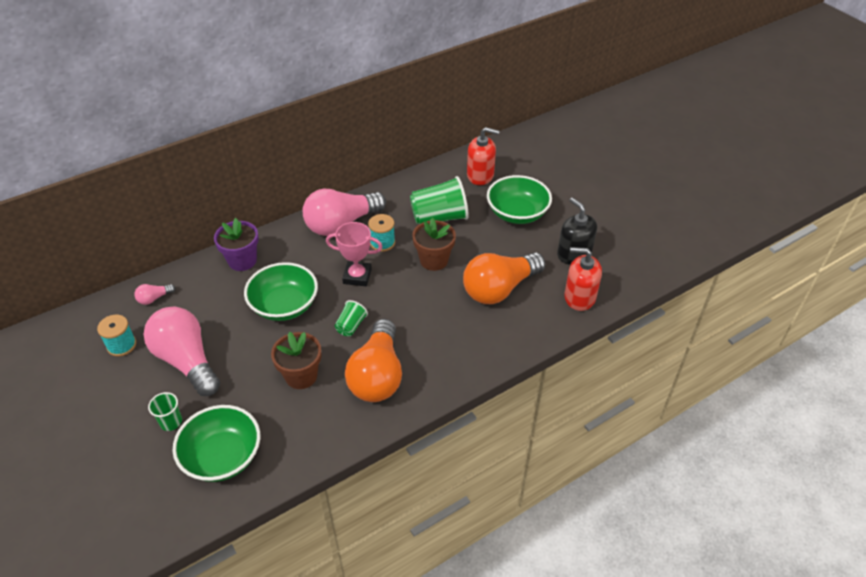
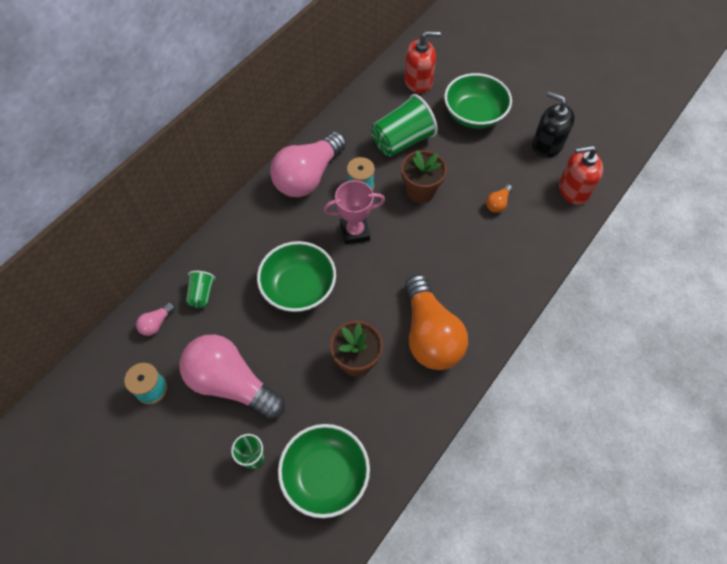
camera: 20 degrees left, 15 degrees up
purple flower pot [214,218,259,271] -> none
green cup [335,300,368,336] -> green cup moved to [186,271,215,308]
orange light bulb [463,252,545,304] -> orange light bulb [486,184,512,213], size x0.41

